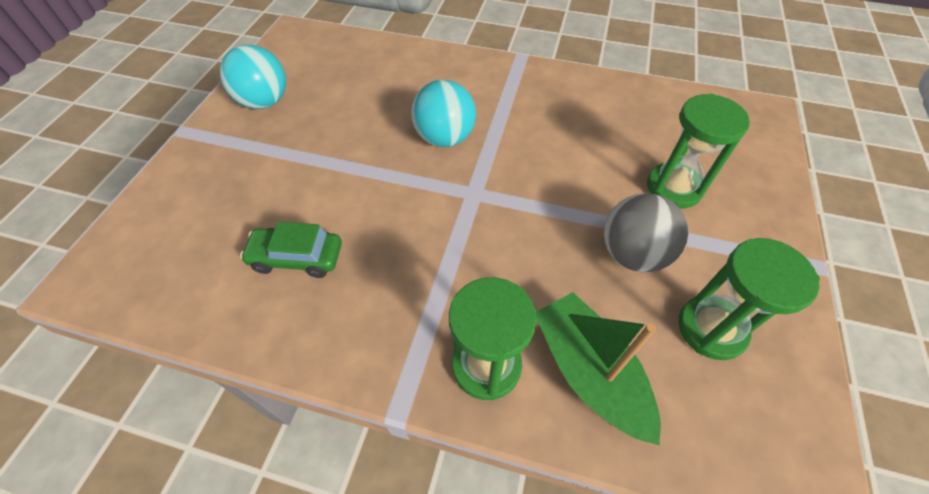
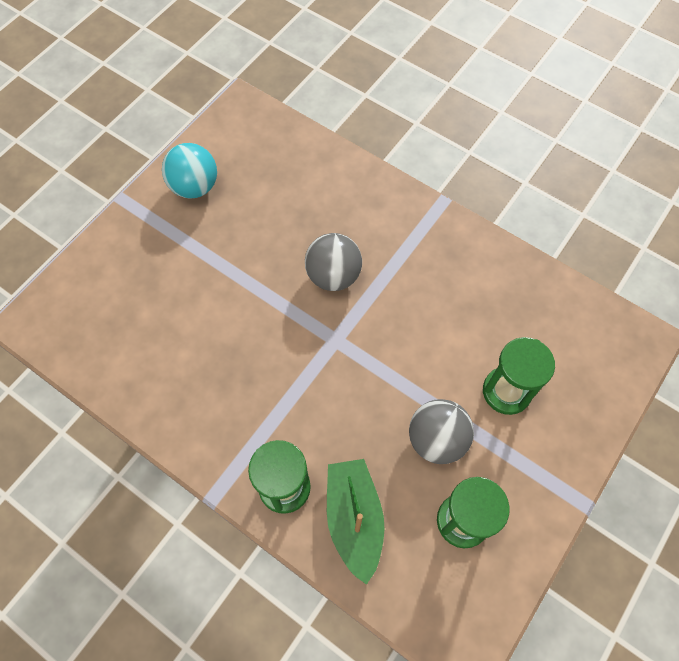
camera: 20 degrees right, 10 degrees up
green car [240,222,342,278] -> none
turquoise ball [411,80,476,147] -> grey ball [305,233,362,291]

